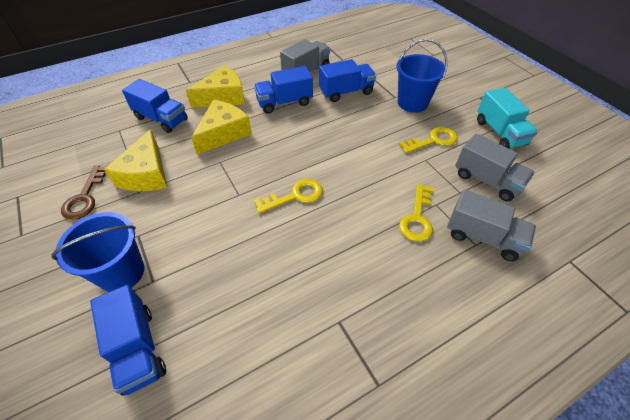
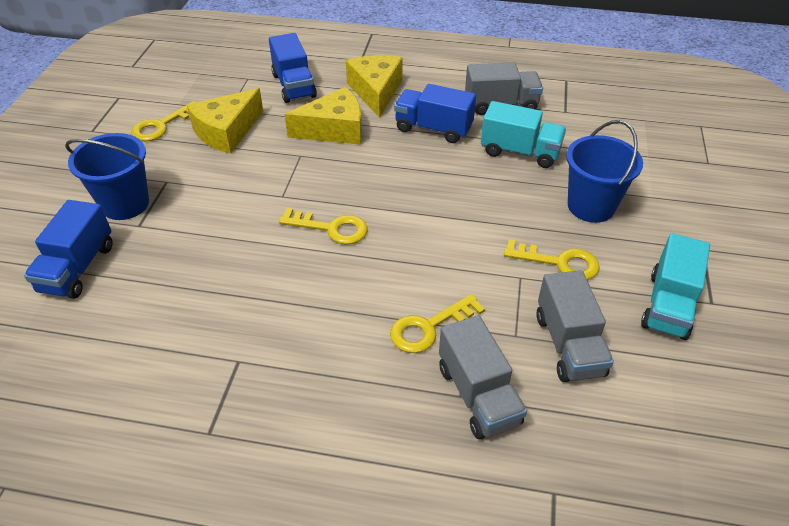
camera: 40 degrees right, 5 degrees down
brown key [61,166,106,220] -> yellow key [131,101,197,141]
yellow cheese [186,65,245,108] -> yellow cheese turned 105 degrees counterclockwise [346,55,403,118]
blue truck [319,59,376,102] -> turquoise truck [481,101,566,168]

